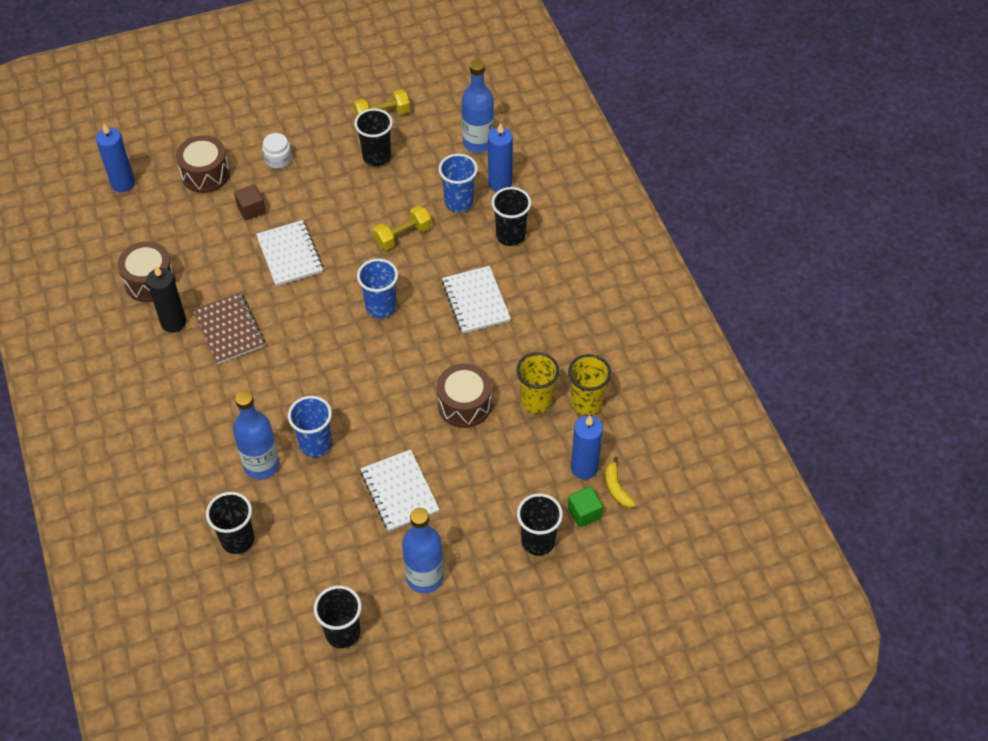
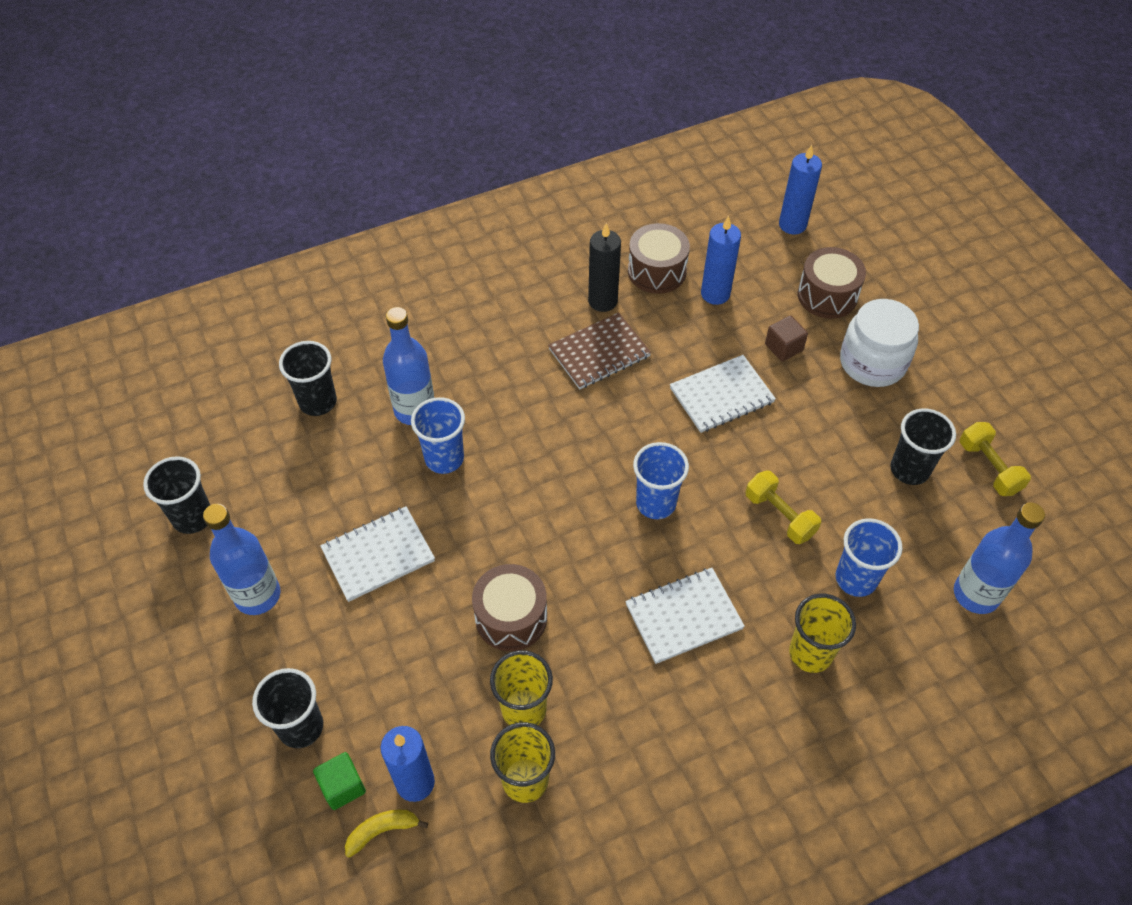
camera: 85 degrees right, 0 degrees up
white jar [262,133,292,169] -> white jar [840,299,919,387], size x1.89
blue candle [488,122,513,191] -> blue candle moved to [701,216,741,305]
black cup [491,187,531,246] -> yellow cup [789,594,856,673]

